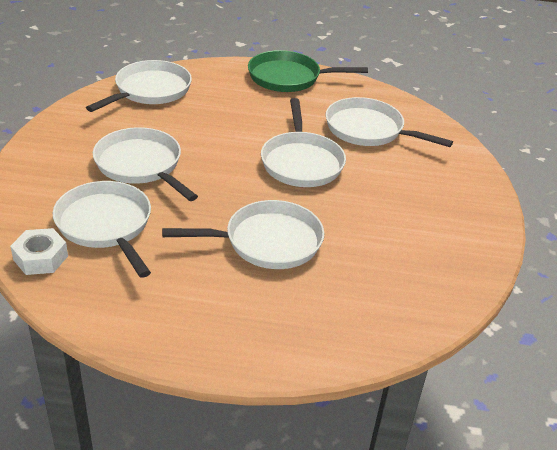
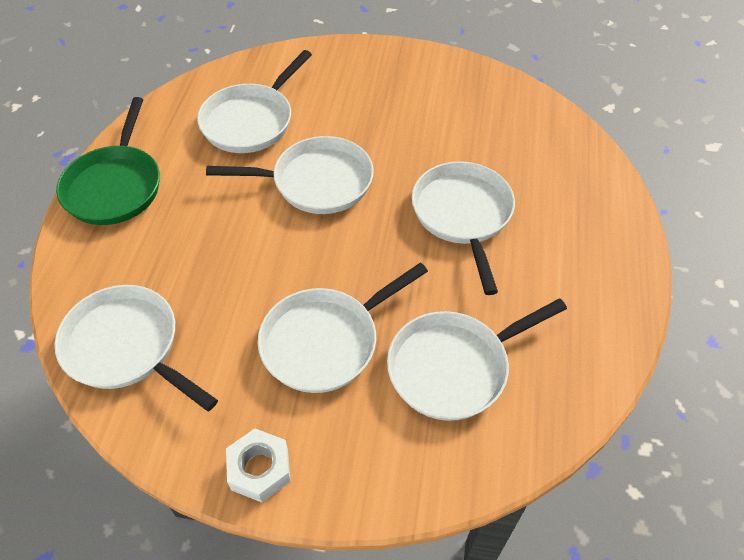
camera: 85 degrees left, 15 degrees up
white nut [10,228,68,275] -> white nut moved to [226,428,291,503]

